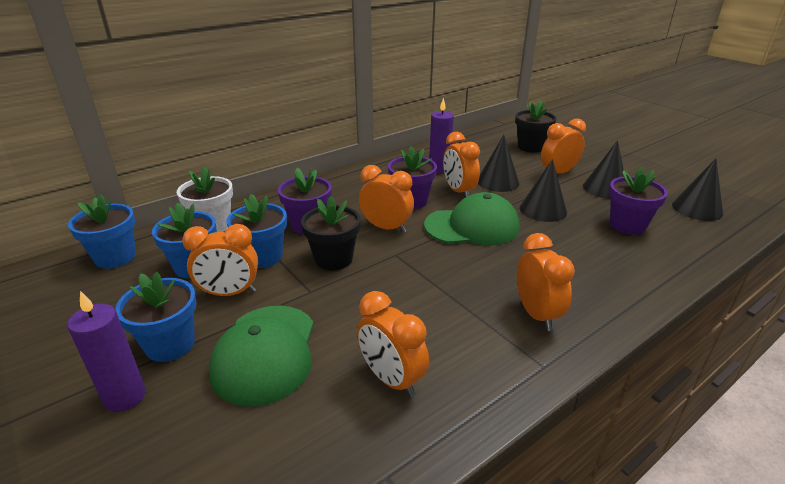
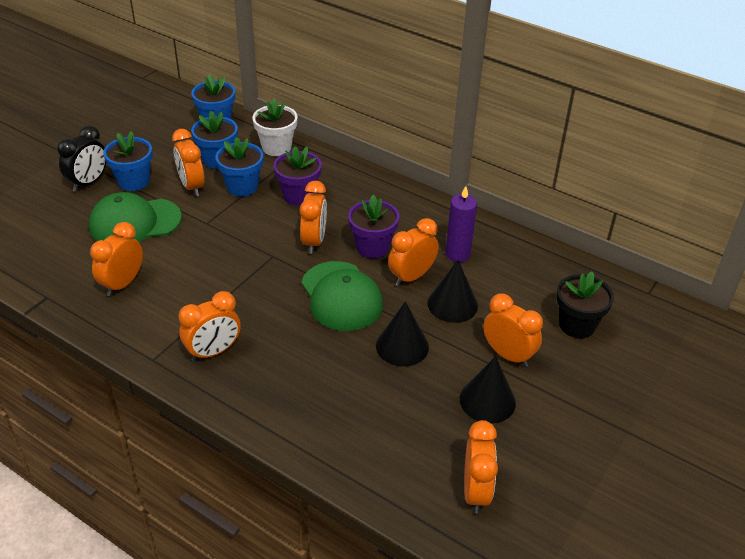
camera: 70 degrees right, 10 degrees up
purple candle [67,291,146,412] -> black clock [57,125,106,192]
black flower pot [301,196,361,270] -> none
purple flower pot [609,167,668,235] -> none
black cone [672,159,723,221] -> orange clock [464,420,498,514]

